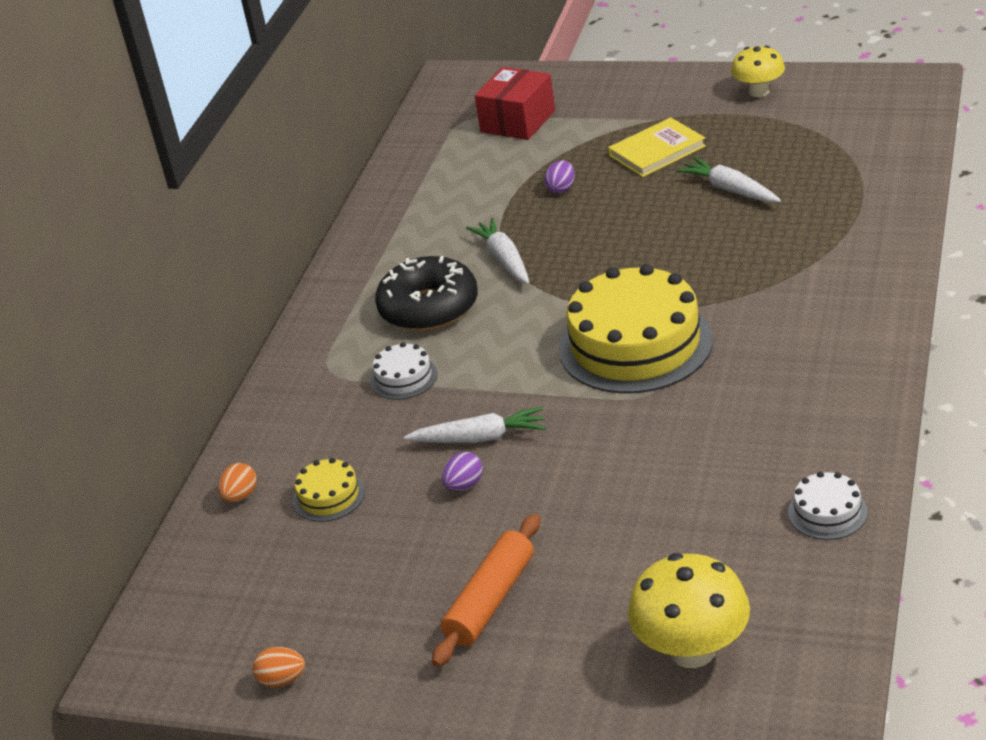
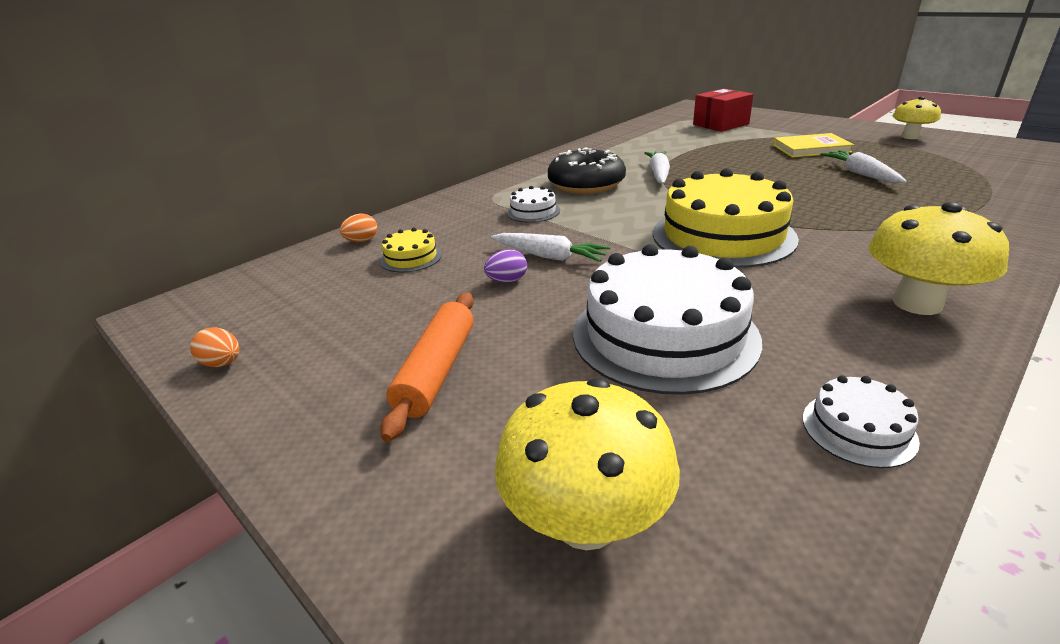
camera: 25 degrees right, 5 degrees down
orange rolling pin [432,514,540,667] -> orange rolling pin turned 45 degrees counterclockwise [380,293,474,442]
purple egg [544,160,575,194] -> none
none -> white cake [573,244,762,395]
none -> yellow mushroom [868,202,1009,315]

